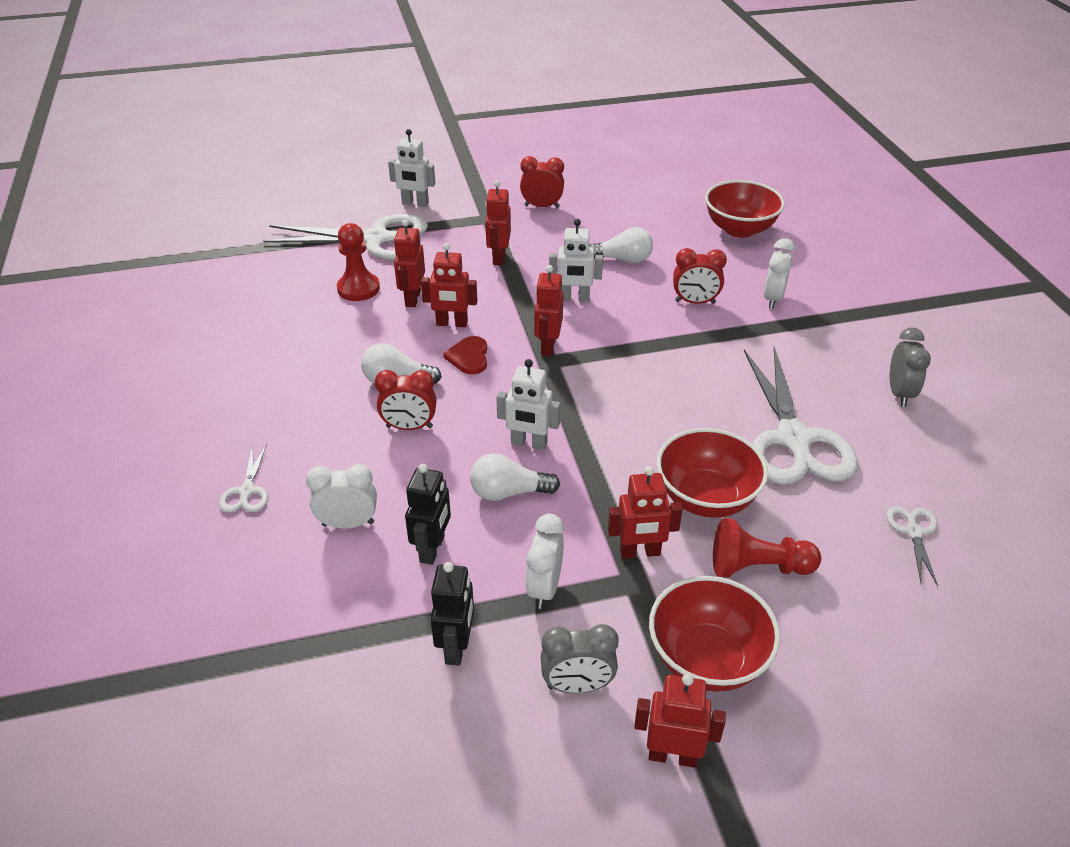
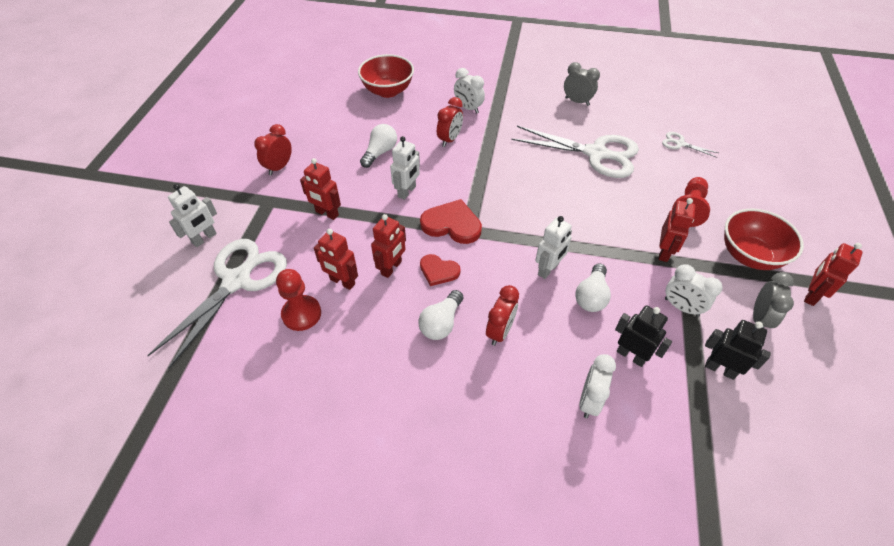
camera: 65 degrees left, 10 degrees up
white scissors [219,444,268,513] -> none
red robot [535,265,564,356] -> red heart [420,199,482,244]
red bowl [657,428,768,518] -> none

